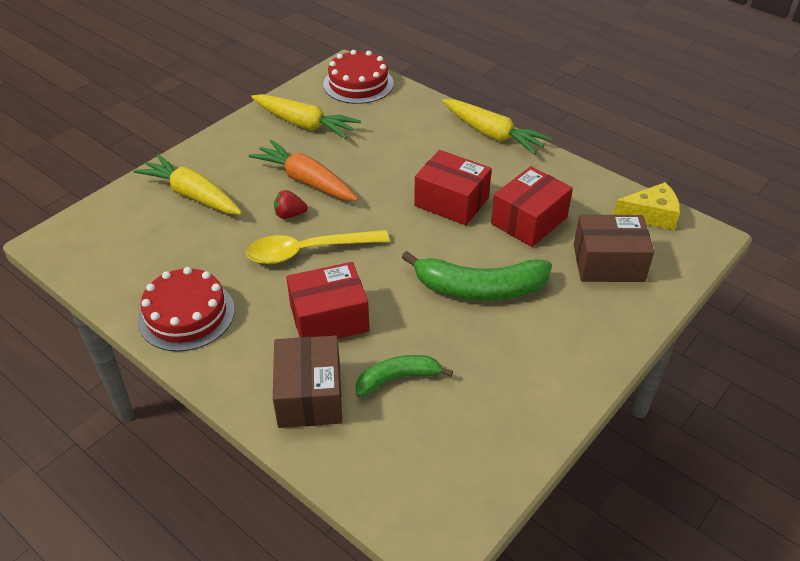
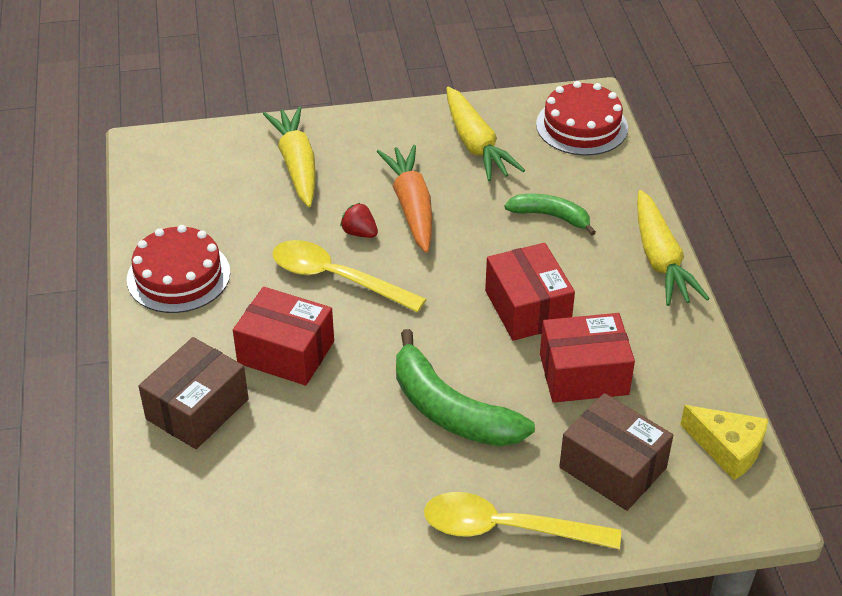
camera: 40 degrees right, 0 degrees up
green banana [356,355,453,397] -> green banana moved to [505,194,596,236]
none -> yellow spoon [424,492,621,550]

